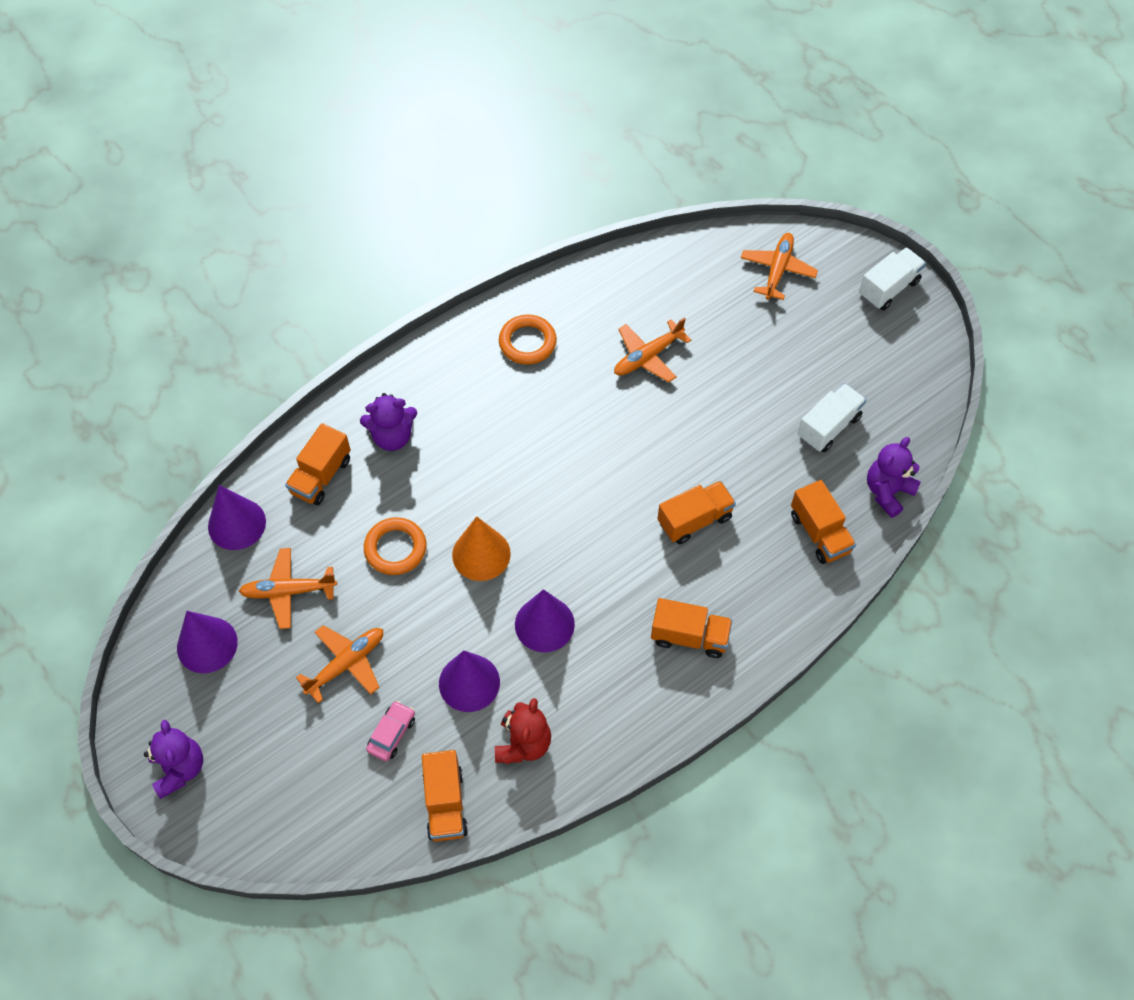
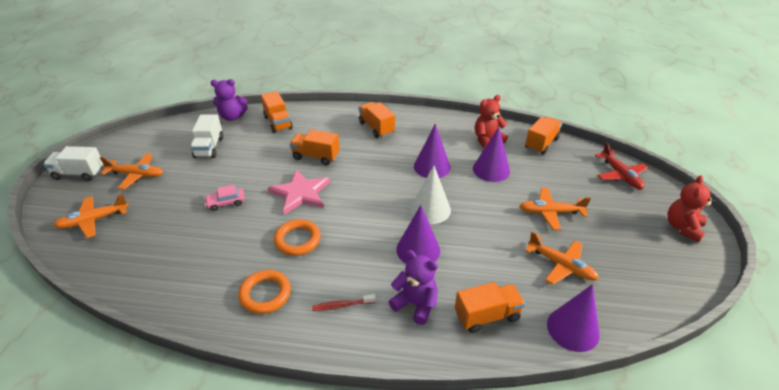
camera: 135 degrees left, 20 degrees down
purple teddy bear [144,720,203,799] -> red teddy bear [667,175,715,243]
purple cone [177,611,238,673] -> purple cone moved to [396,205,440,264]
orange ring [364,517,427,575] -> orange ring moved to [274,219,321,256]
pink car [366,701,415,761] -> pink car moved to [204,185,245,211]
orange cone [452,516,511,581] -> white cone [411,166,451,224]
orange plane [614,317,691,382] -> orange plane moved to [100,153,163,189]
orange truck [791,480,856,564] -> orange truck turned 135 degrees clockwise [261,91,293,133]
white truck [798,383,866,453] -> white truck turned 90 degrees counterclockwise [190,114,223,158]
none -> pink star [268,169,330,215]
none -> red toothbrush [312,294,376,311]
none -> red plane [595,142,648,190]

